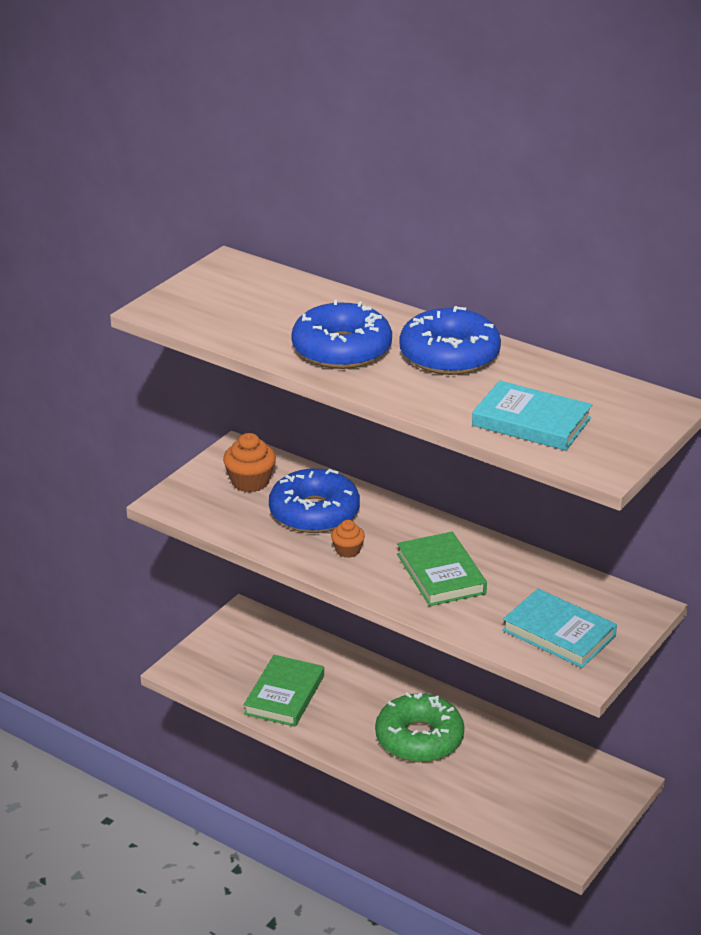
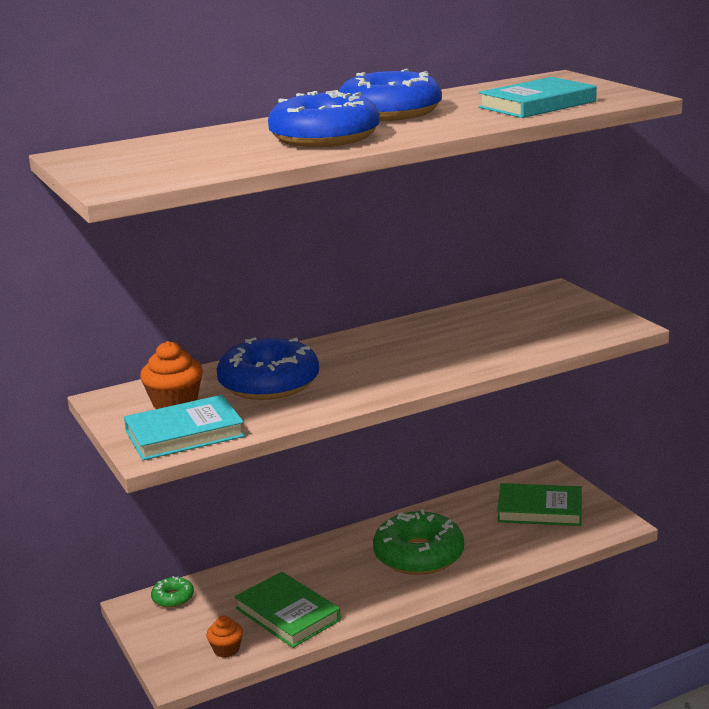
camera: 60 degrees left, 10 degrees down
orange cupcake [331,520,365,558] -> orange cupcake moved to [206,616,243,658]
green book [397,532,487,606] -> green book moved to [497,483,582,526]
turquoise book [502,589,617,668] -> turquoise book moved to [124,395,245,460]
none -> green donut [151,576,194,608]

